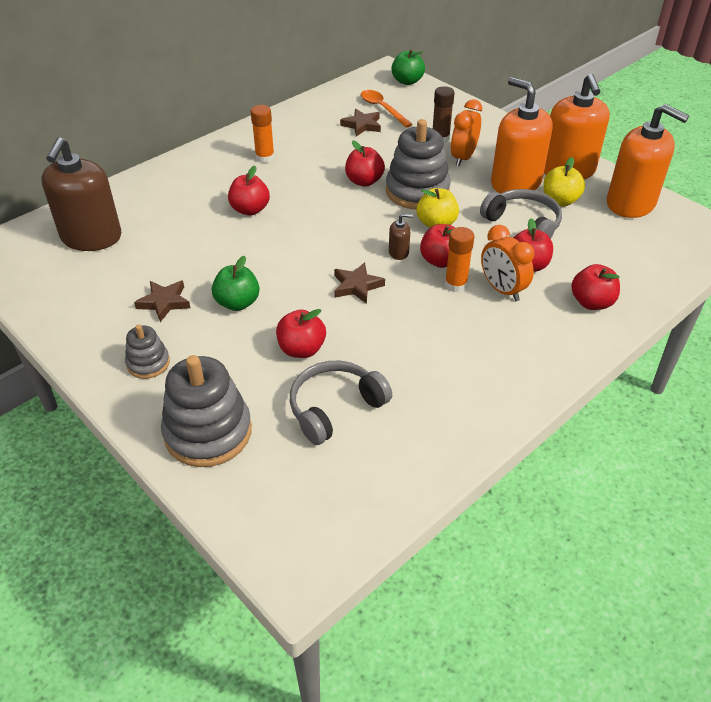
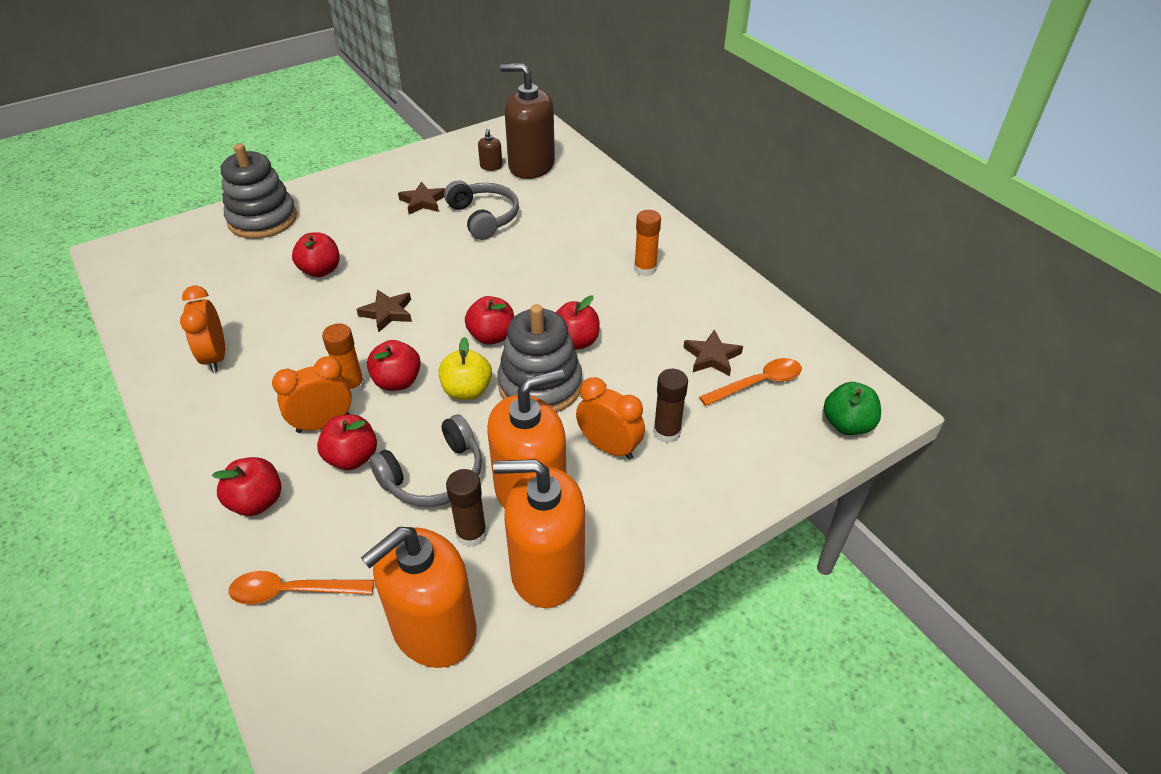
camera: 100 degrees right, 0 degrees up
grey stacking toy [125,324,170,379] -> none
green apple [212,256,260,311] -> none
red apple [228,166,270,215] -> red apple moved to [465,296,514,345]
grey headphones [290,361,392,445] -> grey headphones moved to [444,180,519,240]
brown soap dispenser [389,213,413,260] -> brown soap dispenser moved to [478,129,502,171]
yellow apple [543,157,585,206] -> brown glue stick [446,469,487,547]
none -> orange clock [180,286,225,373]
none -> orange spoon [229,571,374,605]

